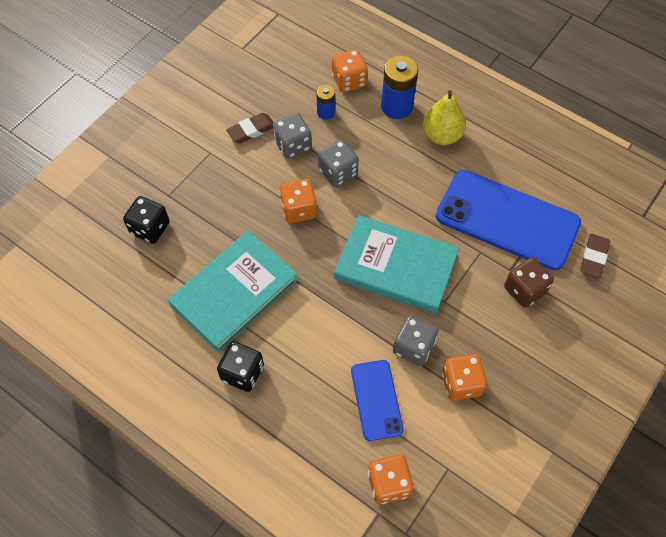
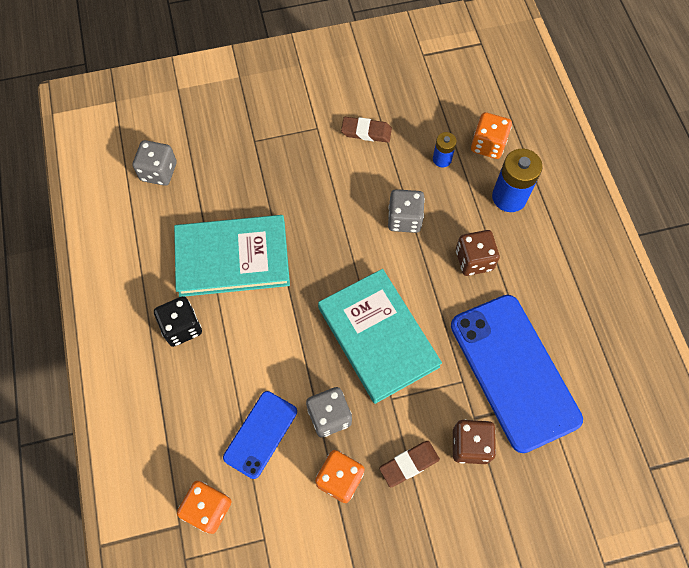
camera: 40 degrees right, 5 degrees up
black dice [123,196,170,244] -> none
grey dice [273,113,312,159] -> grey dice moved to [133,140,177,186]
orange dice [280,179,317,223] -> none
yellow pear [423,90,466,145] -> none
brown eraser [580,234,610,278] -> brown eraser moved to [379,441,440,487]
none -> brown dice [456,230,500,276]

